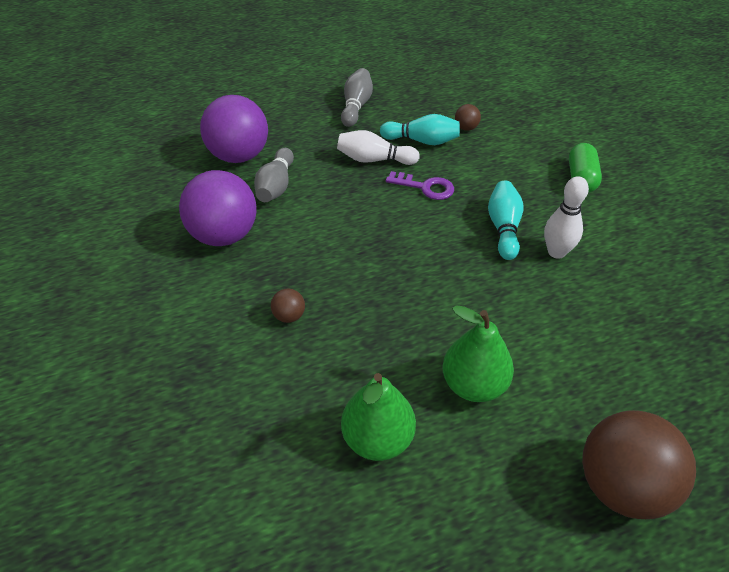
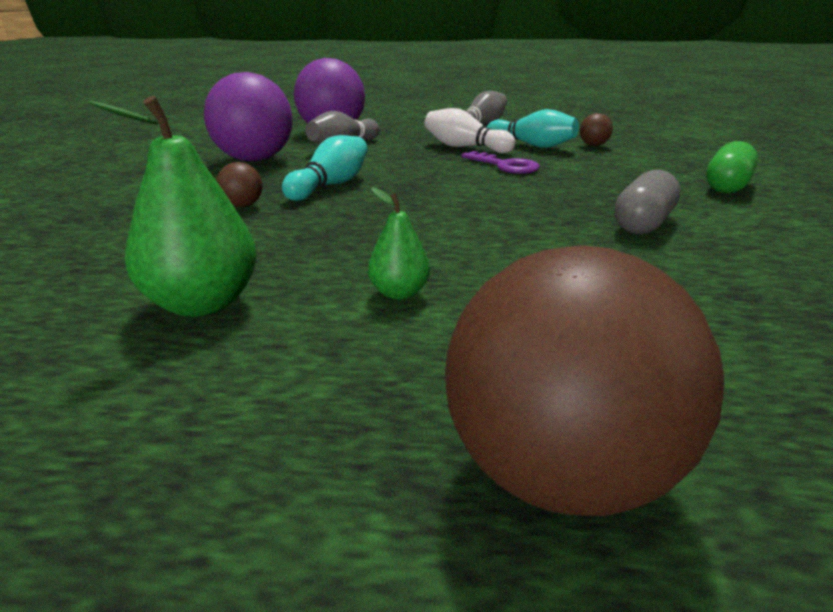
camera: 25 degrees right, 20 degrees down
green pear [442,305,514,402] -> green pear [368,187,430,300], size x0.54
turquoise bowling pin [488,180,523,260] -> turquoise bowling pin moved to [282,135,368,201]
white bowling pin [544,176,589,259] -> grey capsule [614,170,680,234]

